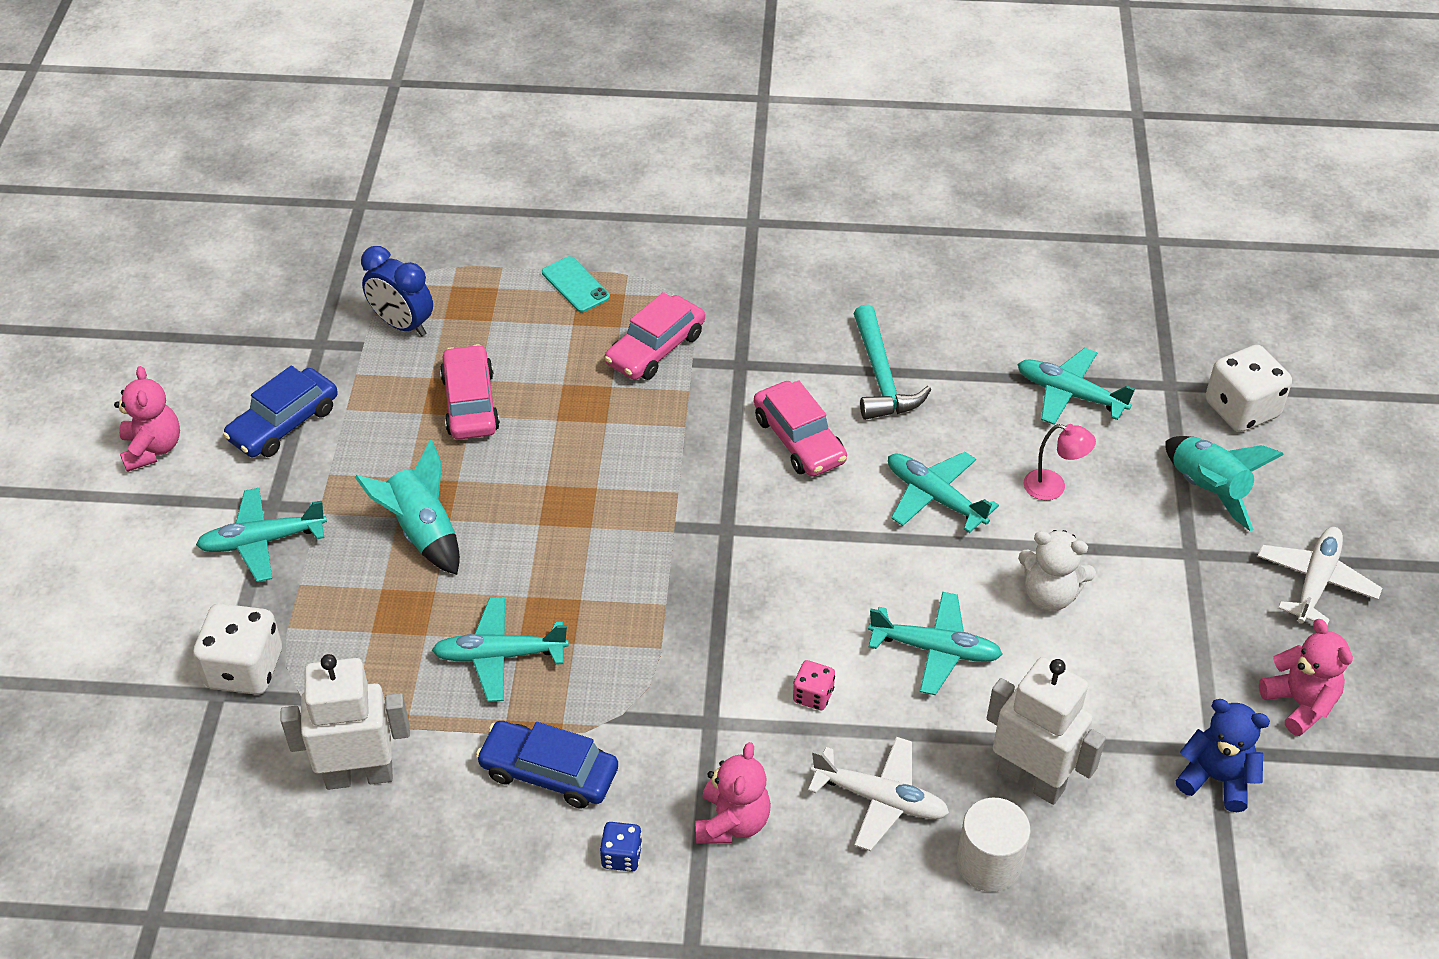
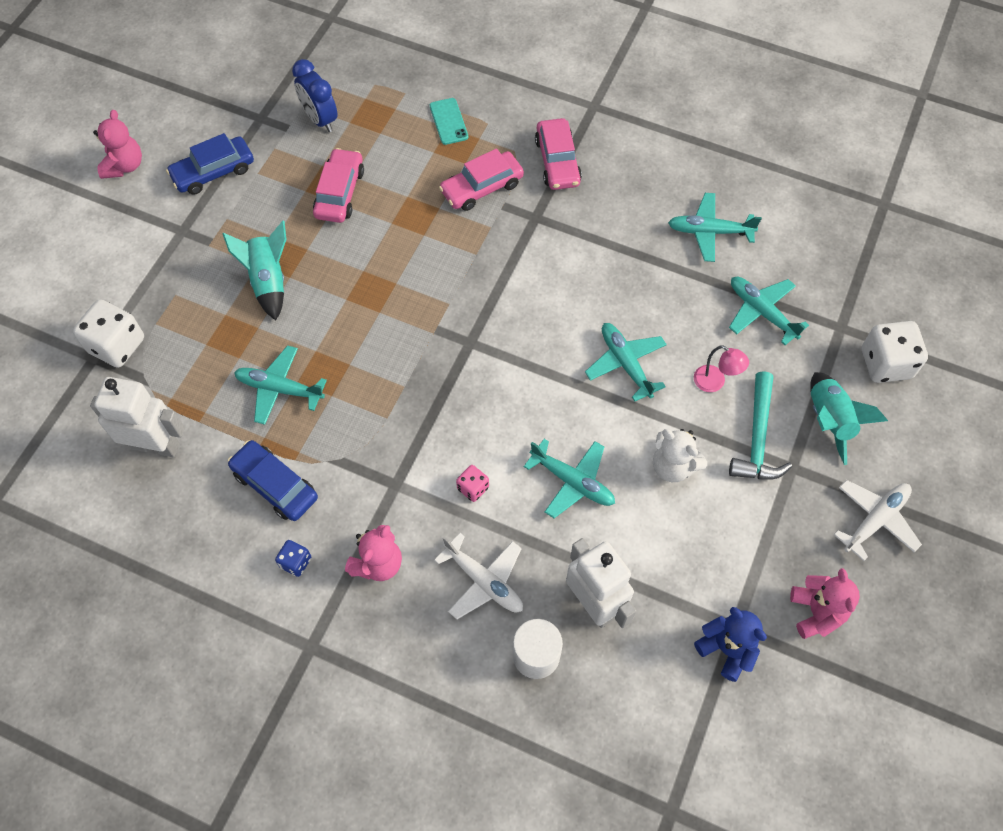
camera: 20 degrees right, 15 degrees up
turquoise plane [196,488,327,582] -> turquoise plane moved to [668,193,762,262]
pink car [754,380,847,477] -> pink car moved to [535,118,582,190]
turquoise hammer [854,305,931,420] -> turquoise hammer moved to [729,371,792,480]

